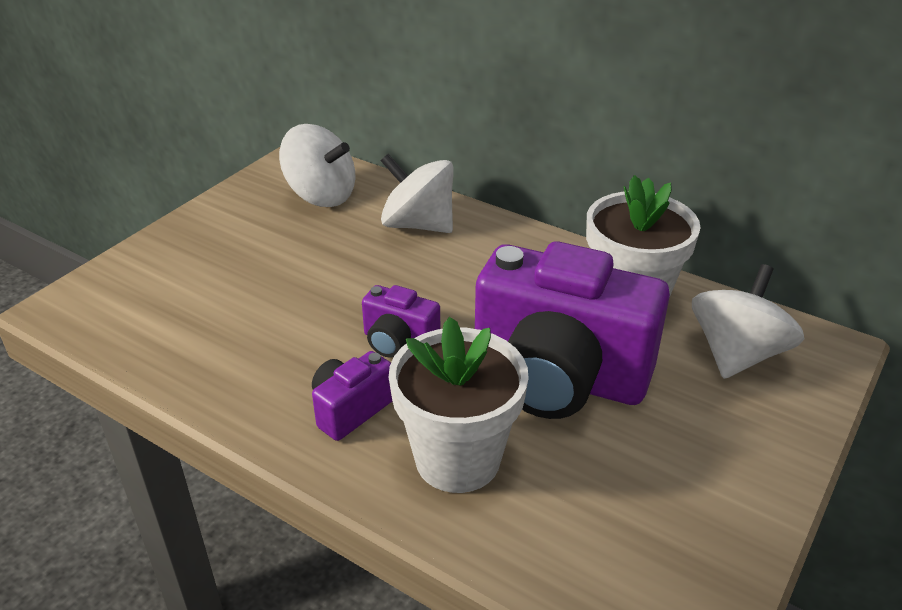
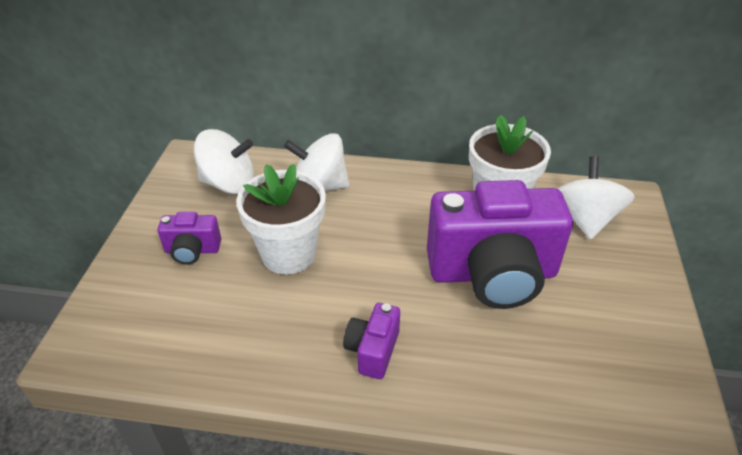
camera: 25 degrees left, 5 degrees up
purple camera [362,285,440,358] -> purple camera moved to [158,212,221,264]
white flower pot [389,317,529,493] -> white flower pot moved to [236,164,326,274]

